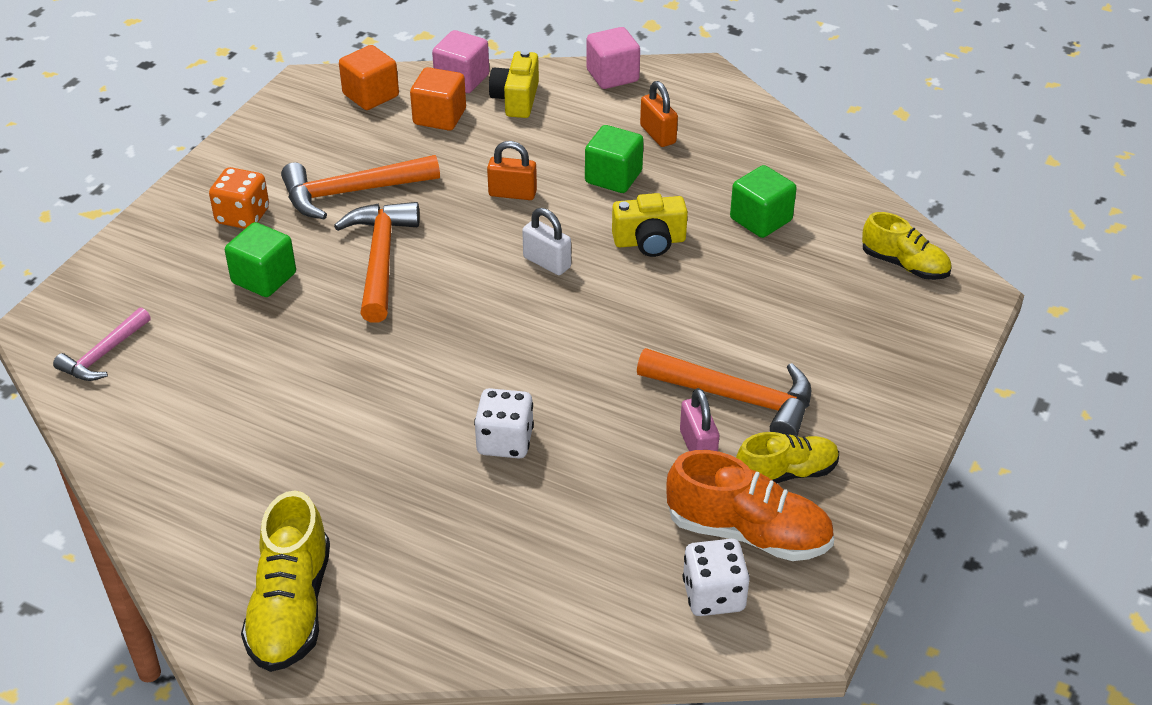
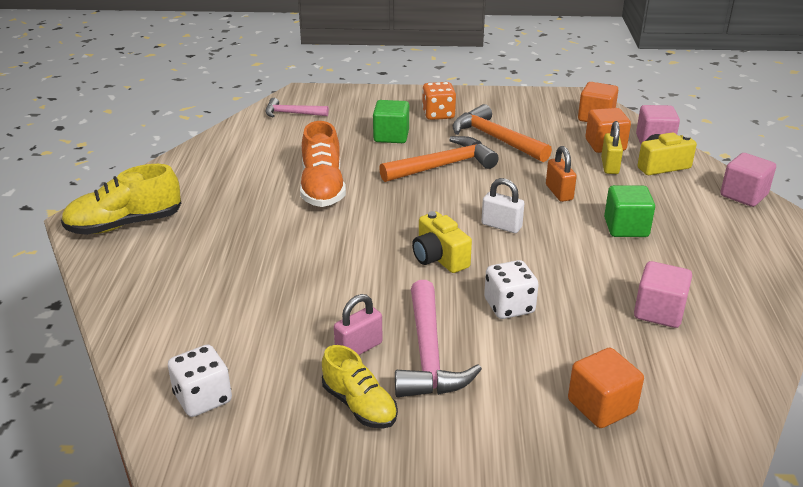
camera: 65 degrees right, 10 degrees down
white dice [474,388,534,458] -> white dice moved to [484,260,539,319]
white padlock [522,208,571,275] -> white padlock turned 75 degrees counterclockwise [481,178,525,233]
yellow camera [612,193,688,257] -> yellow camera moved to [412,211,472,273]
orange hammer [637,348,812,436] -> pink hammer [395,280,482,397]
orange padlock [640,81,678,147] -> none
orange shoe [666,450,834,561] -> orange shoe moved to [300,121,346,207]
green cube [730,165,797,238] -> pink cube [634,261,692,328]
yellow shoe [862,212,951,280] -> none
none -> orange cube [568,348,644,428]
none -> yellow padlock [601,121,623,174]

